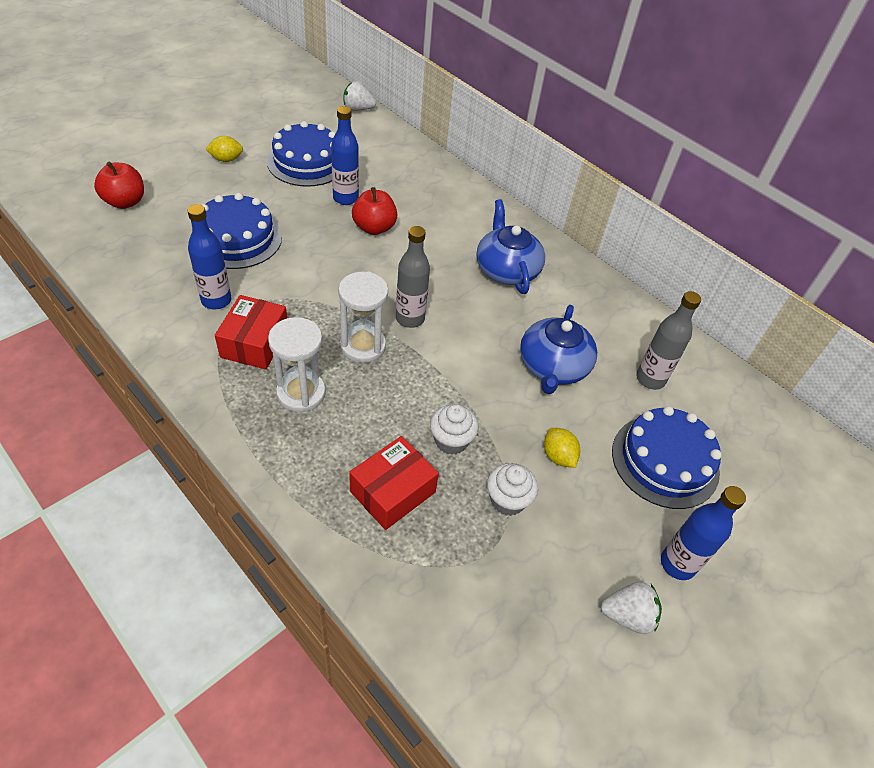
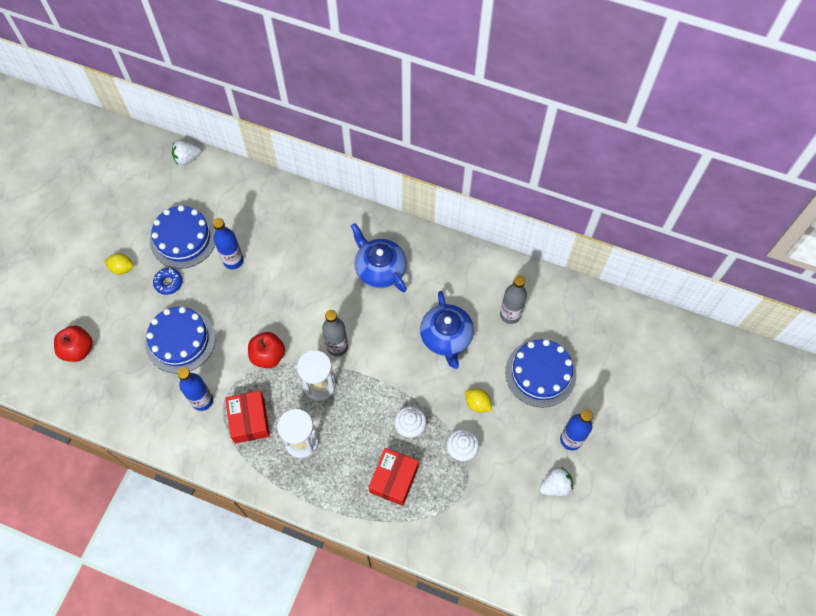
camera: 20 degrees left, 15 degrees up
yellow lemon [206,136,243,162] -> yellow lemon turned 45 degrees clockwise [104,253,134,275]
red apple [352,187,397,235] -> red apple moved to [248,332,285,368]
none -> blue donut [153,268,182,295]

